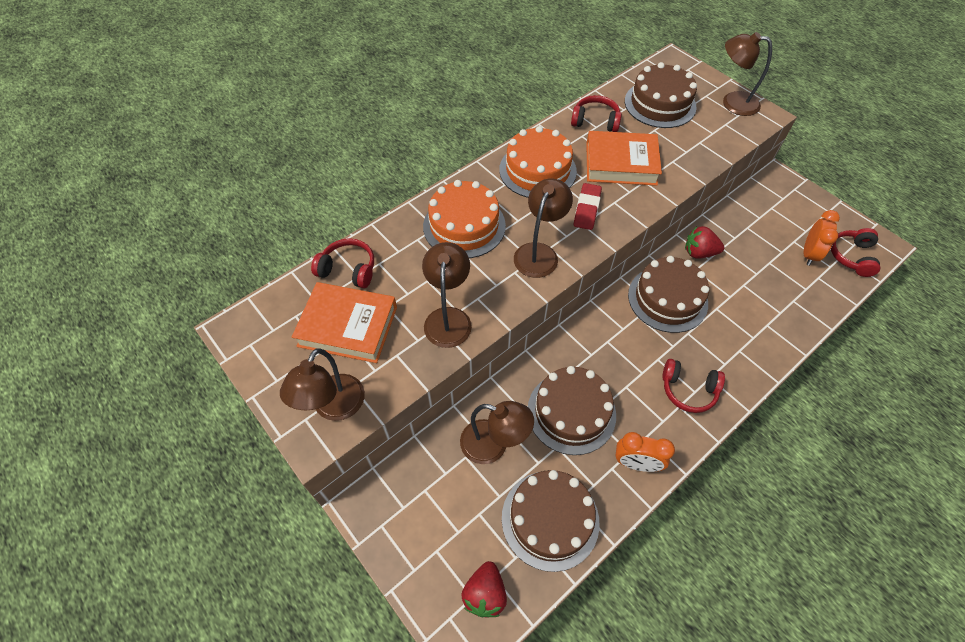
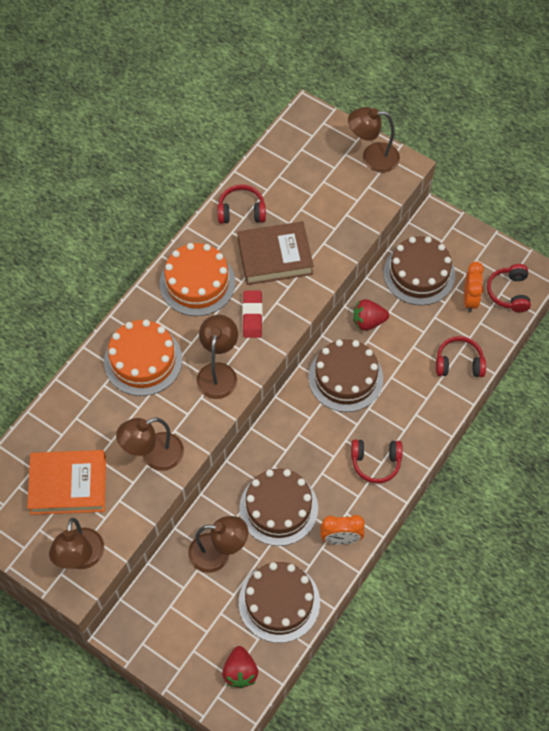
camera: 15 degrees left, 5 degrees up
red headphones [311,238,374,288] -> red headphones moved to [436,336,486,377]
brown lamp [422,242,472,348] -> brown lamp turned 105 degrees counterclockwise [116,417,184,471]
orange book [586,131,662,186] -> brown book [237,222,314,285]
brown cake [625,62,697,128] -> brown cake moved to [384,236,455,305]

